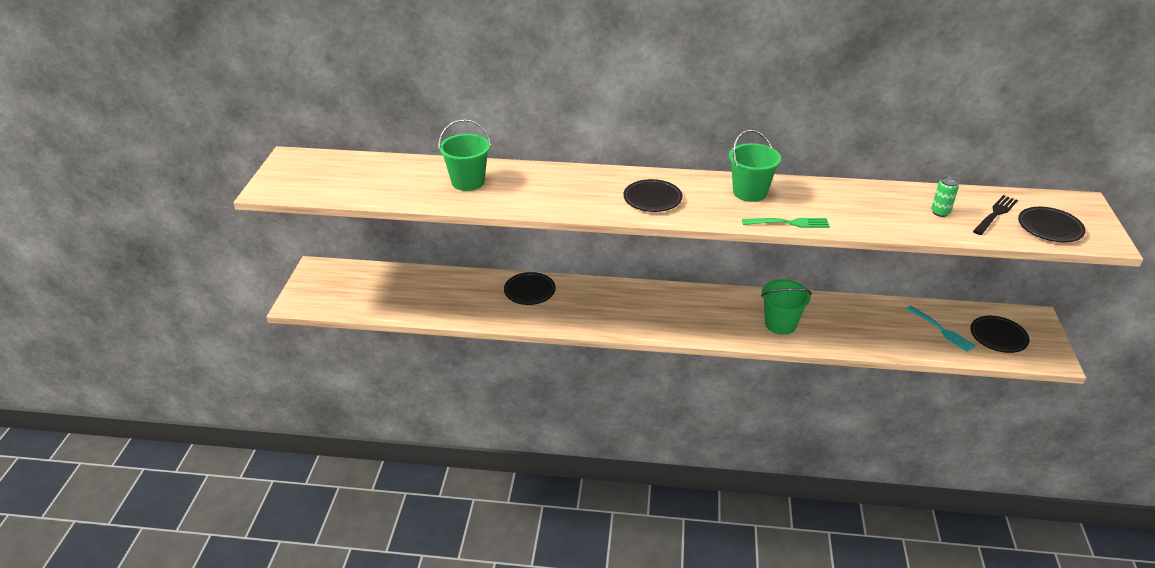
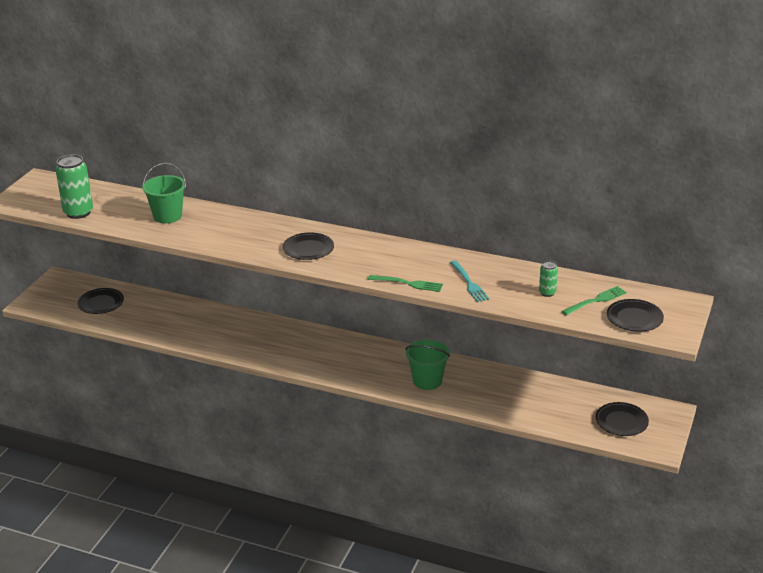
camera: 15 degrees right, 5 degrees down
black plate [504,272,556,305] -> black plate moved to [78,288,124,314]
green bucket [729,129,781,202] -> none
turquoise fork [906,306,976,352] -> turquoise fork moved to [450,260,489,302]
black fork [973,195,1018,235] -> green fork [561,286,627,316]
none -> green can [55,154,93,219]

